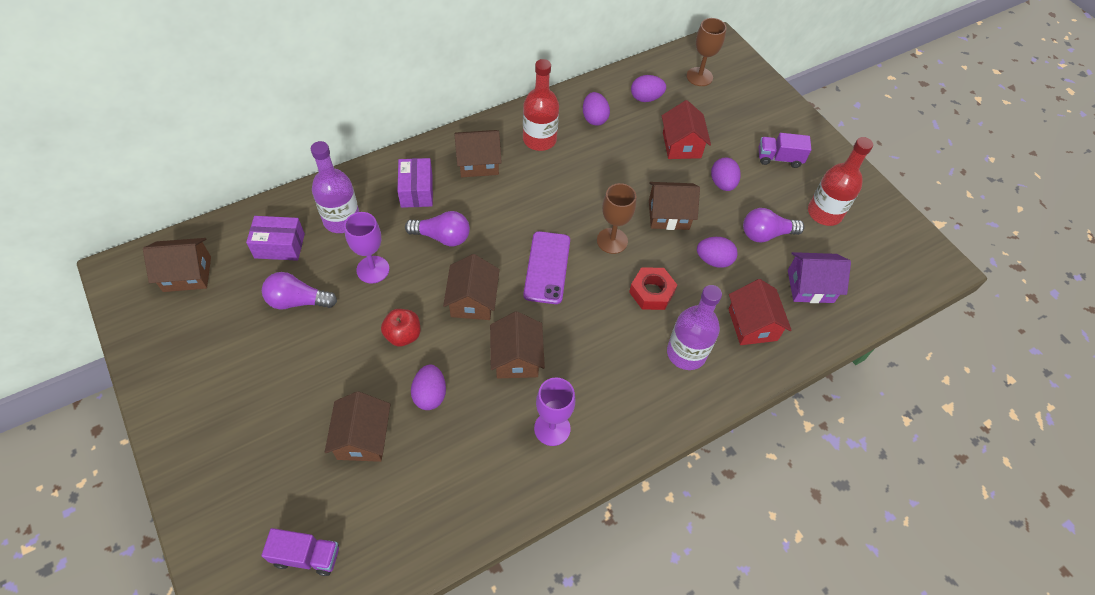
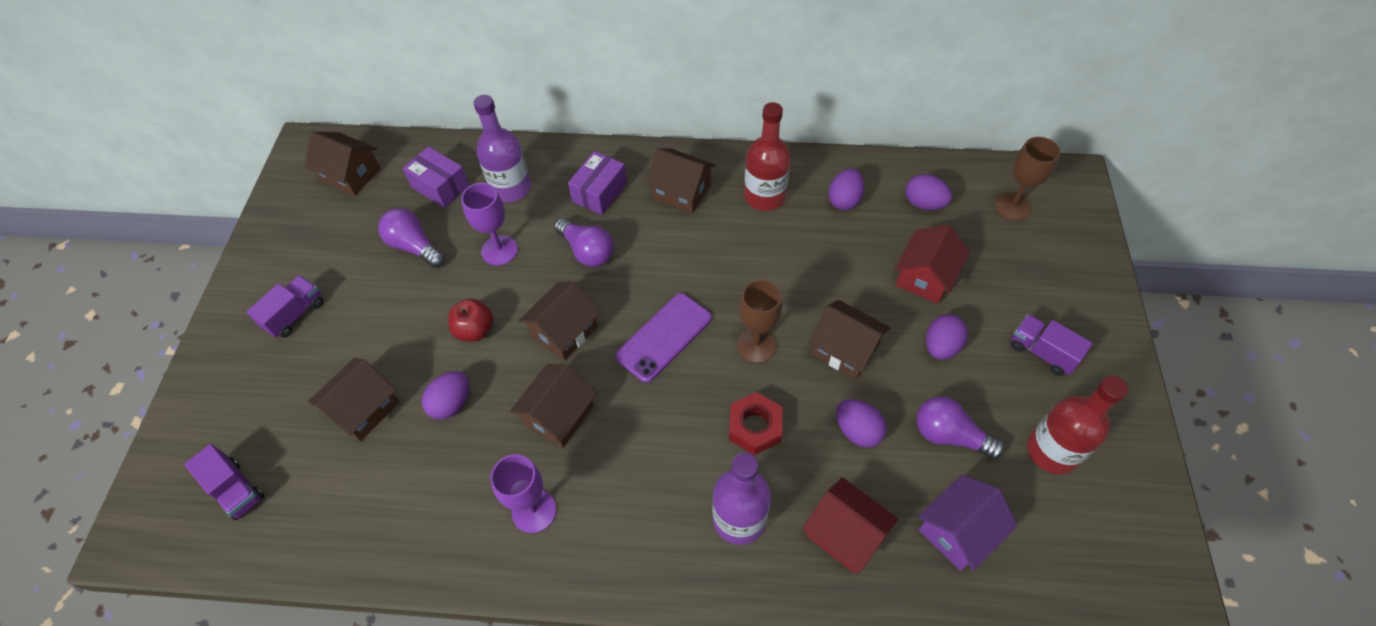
camera: 40 degrees right, 0 degrees up
red house [729,279,792,345] -> red house turned 75 degrees counterclockwise [802,477,898,573]
purple house [788,252,851,303] -> purple house turned 75 degrees counterclockwise [918,475,1017,571]
none -> purple truck [246,275,323,338]

